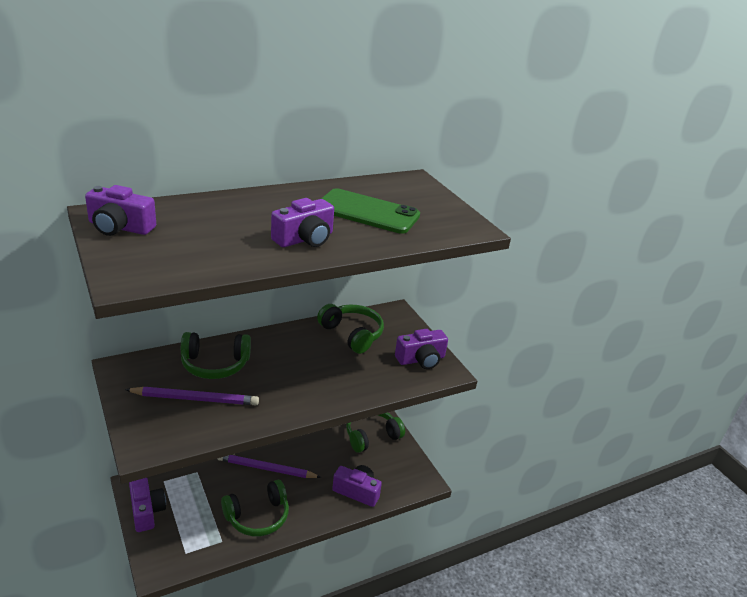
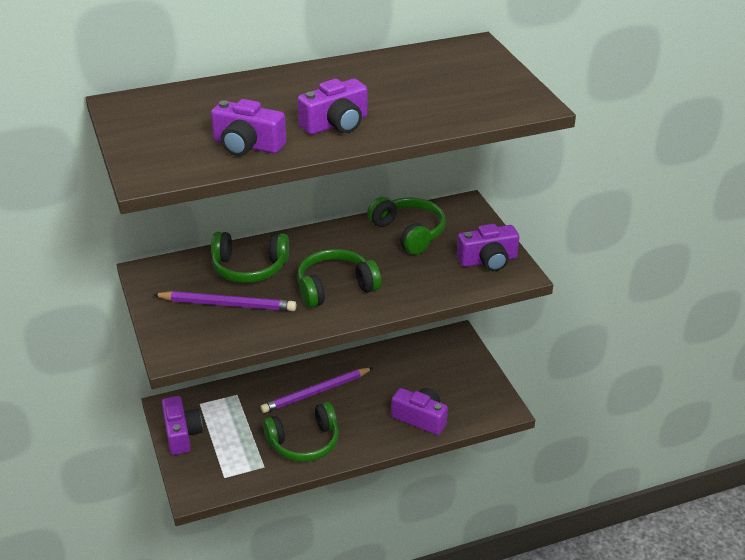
camera: 10 degrees right, 5 degrees up
purple camera [85,185,156,236] -> purple camera moved to [211,99,286,156]
purple pencil [217,455,321,478] -> purple pencil turned 45 degrees counterclockwise [261,368,373,413]
green phone [321,188,420,234] -> none
green headphones [346,412,405,453] -> green headphones moved to [297,249,381,308]

